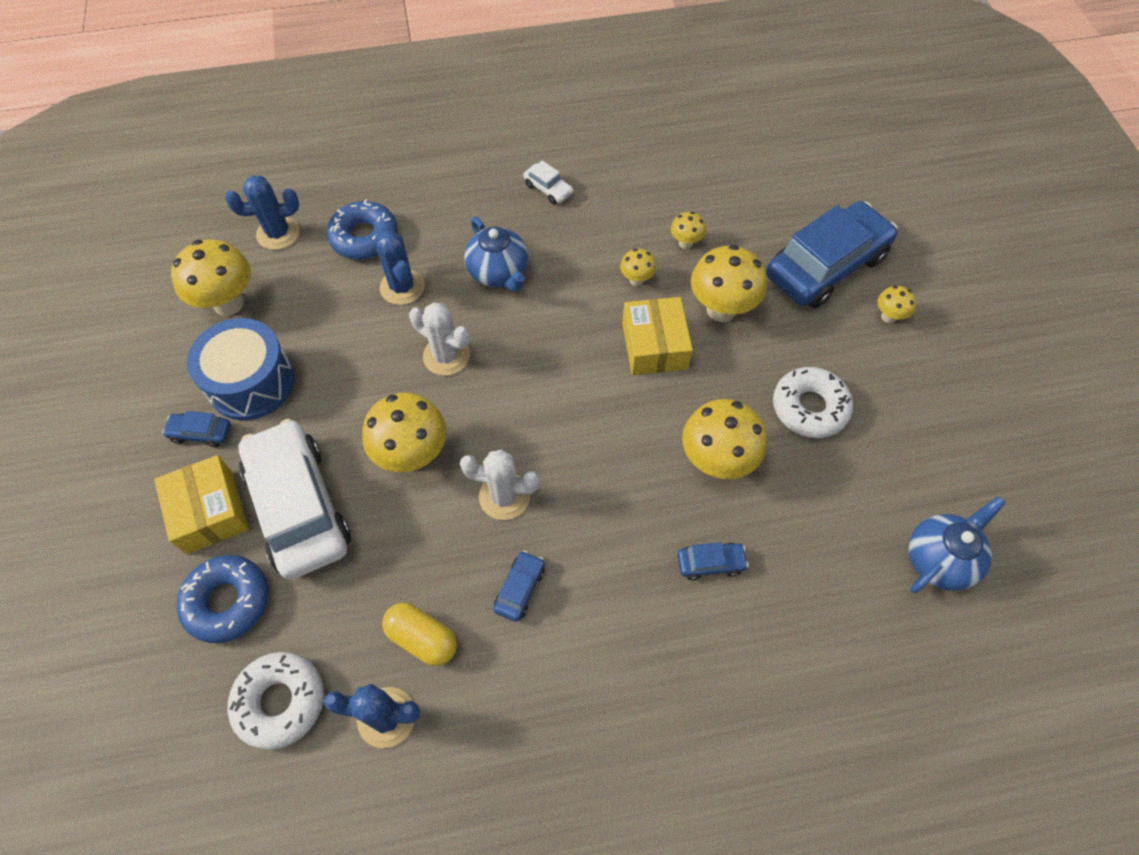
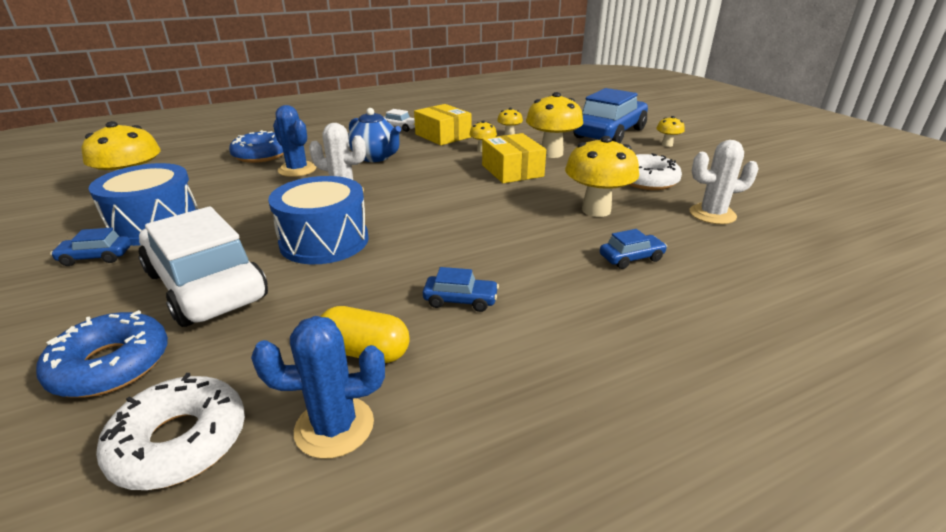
camera: 15 degrees left, 30 degrees down
yellow box [154,455,249,554] -> yellow box moved to [414,104,472,145]
blue cactus [225,175,300,250] -> none
yellow mushroom [362,393,447,472] -> blue drum [268,176,369,264]
white cactus [460,449,540,520] -> white cactus moved to [690,140,759,224]
blue car [493,550,545,622] -> blue car turned 90 degrees clockwise [423,267,499,312]
blue teapot [909,496,1006,593] -> none

